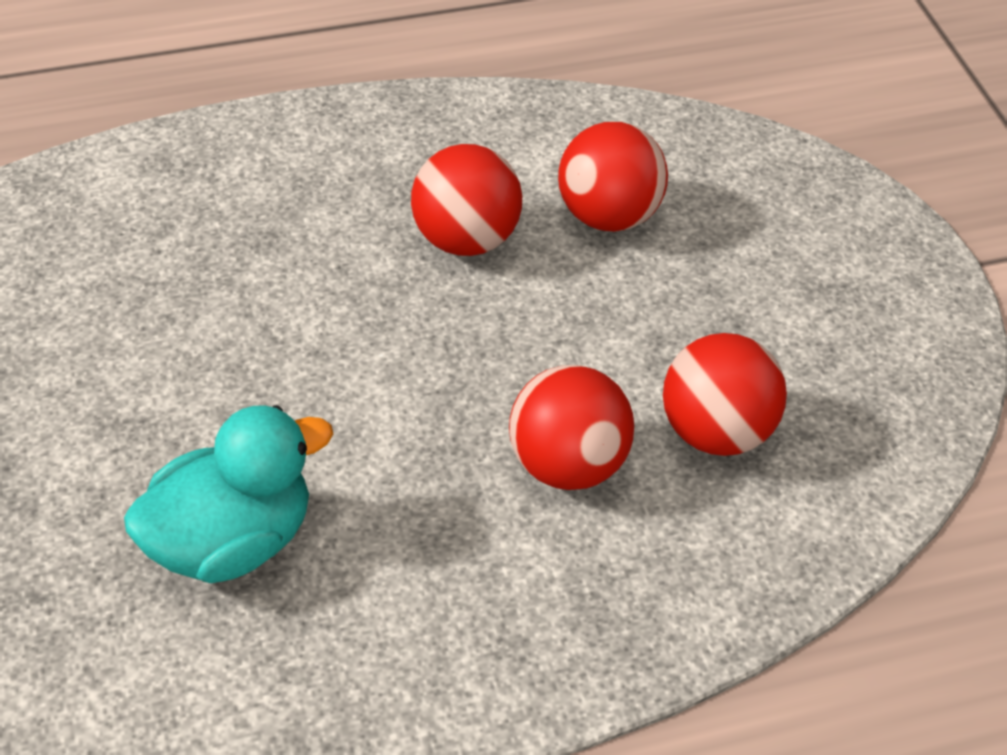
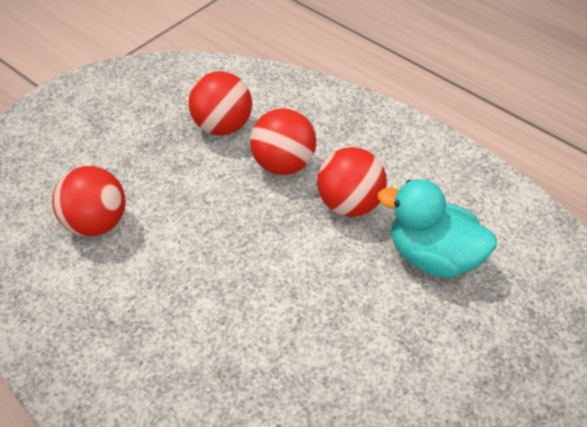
camera: 120 degrees left, 0 degrees up
red ball [411,144,522,256] -> red ball moved to [317,147,387,217]

